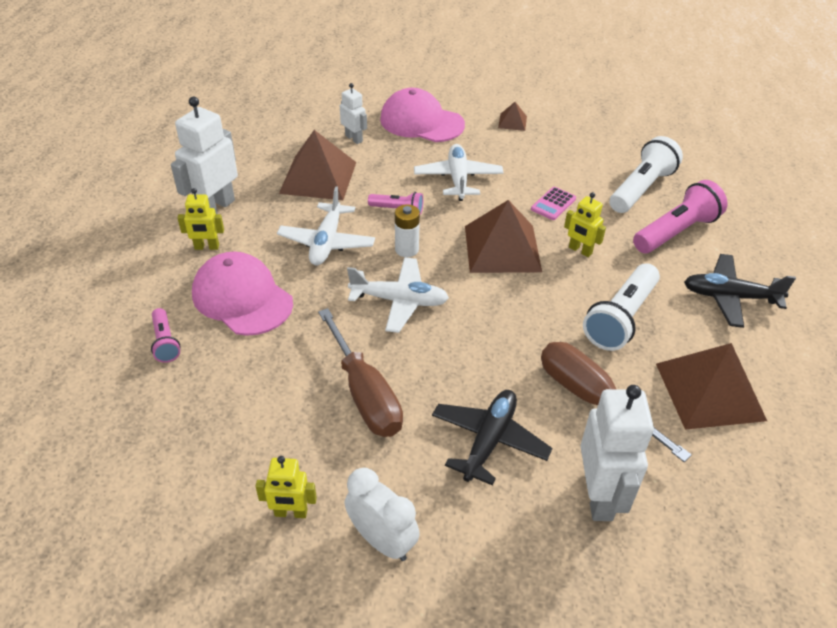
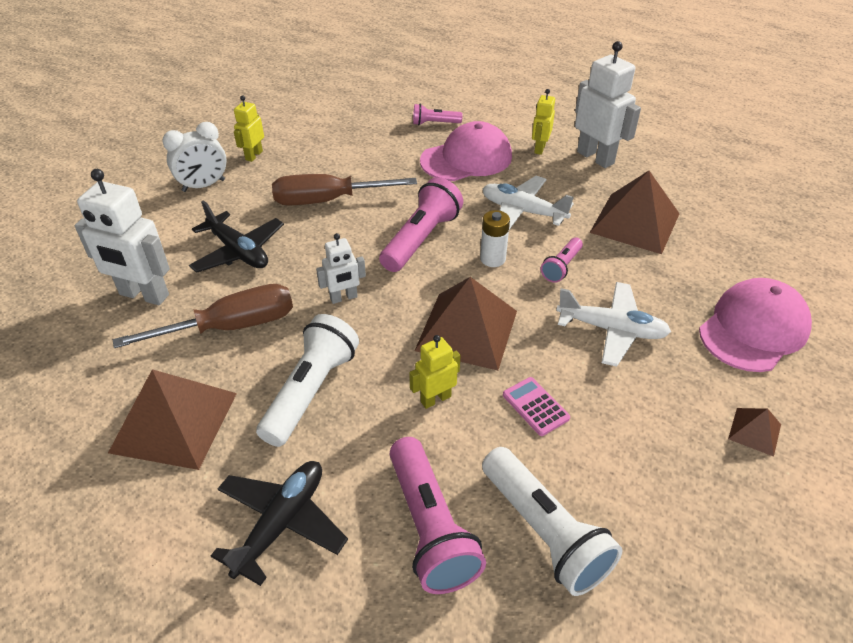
camera: 110 degrees right, 0 degrees up
white robot [340,83,367,144] -> white robot moved to [316,233,366,304]
white plane [347,257,449,333] -> pink flashlight [379,177,463,272]
white flashlight [583,263,660,351] -> white flashlight turned 60 degrees clockwise [256,314,359,447]

